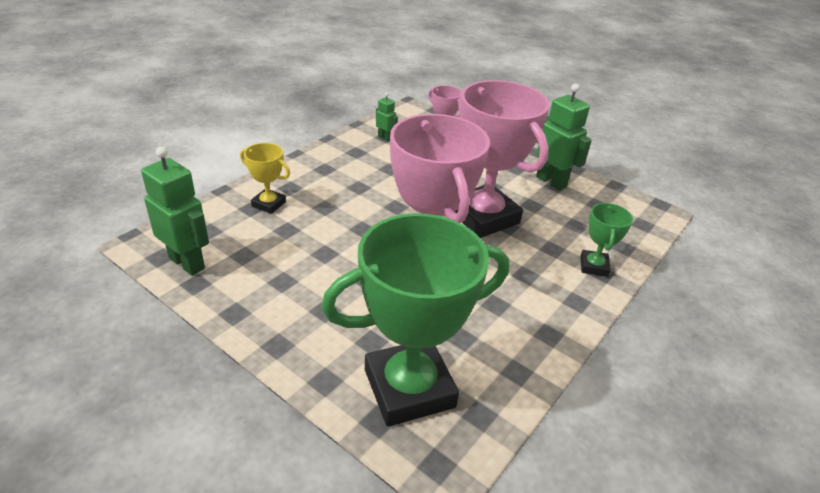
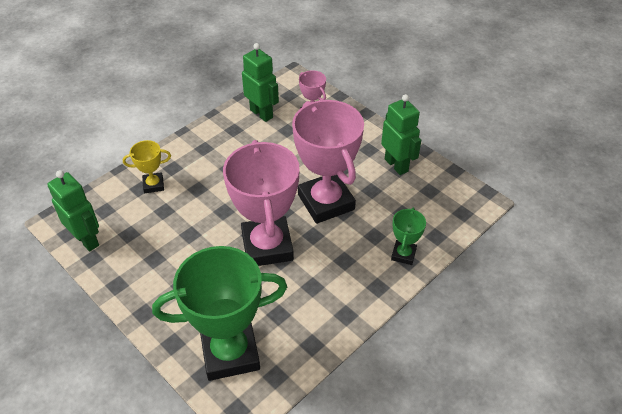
camera: 10 degrees right, 10 degrees up
yellow trophy [240,143,290,214] -> yellow trophy turned 45 degrees counterclockwise [123,140,171,193]
green robot [376,92,398,142] -> green robot [242,43,279,122], size x1.97

